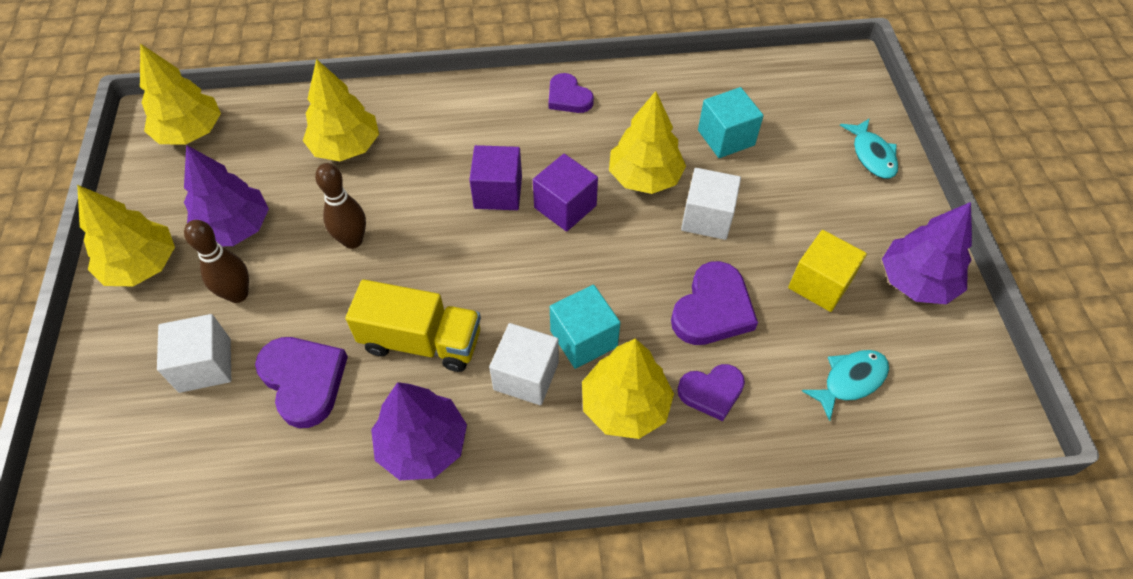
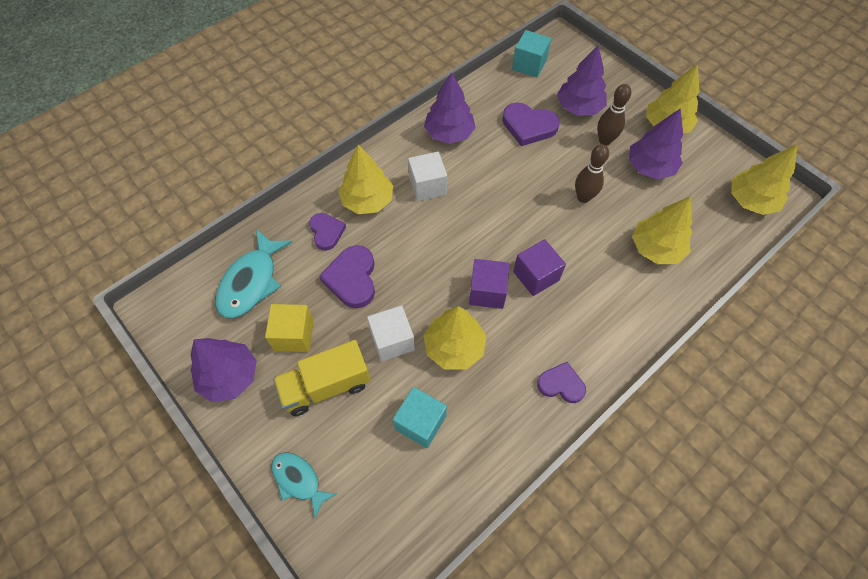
camera: 145 degrees right, 5 degrees up
white cube [157,314,231,393] -> purple tree [557,45,607,116]
yellow truck [346,280,481,372] -> yellow truck moved to [273,340,371,416]
turquoise cube [550,285,620,369] -> turquoise cube moved to [512,30,551,77]
purple heart [677,364,745,421] -> purple heart turned 120 degrees clockwise [310,213,346,251]
turquoise fish [802,350,889,421] -> turquoise fish [216,229,293,319], size x1.63

